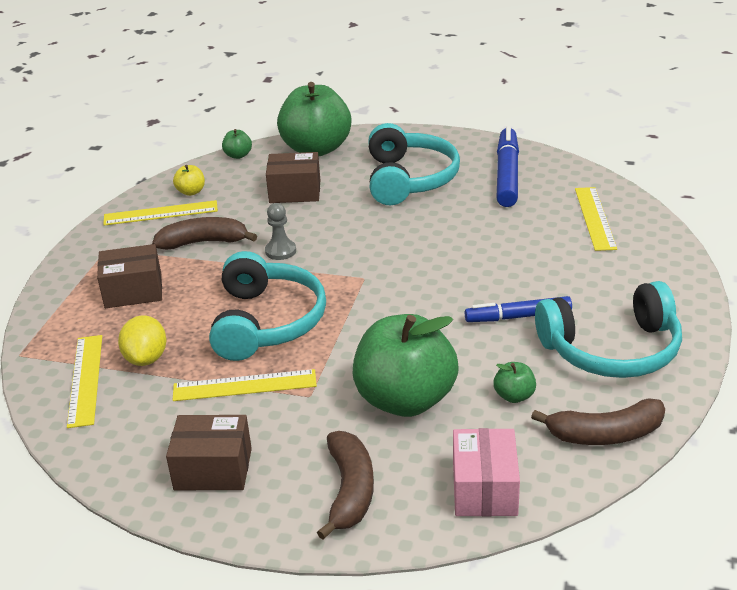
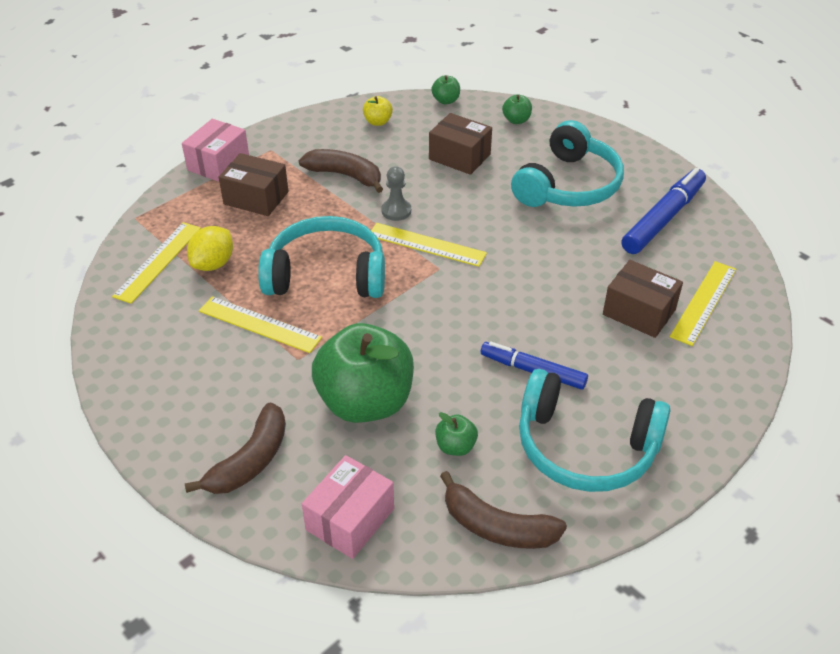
camera: 30 degrees right, 10 degrees up
yellow ruler [103,200,218,226] -> yellow ruler moved to [371,223,487,267]
brown box [166,415,252,490] -> brown box moved to [603,260,683,338]
turquoise headphones [209,251,326,361] -> turquoise headphones turned 120 degrees counterclockwise [258,216,385,298]
green apple [277,82,351,157] -> green apple [502,94,532,124], size x0.41
none -> pink box [182,119,249,182]

